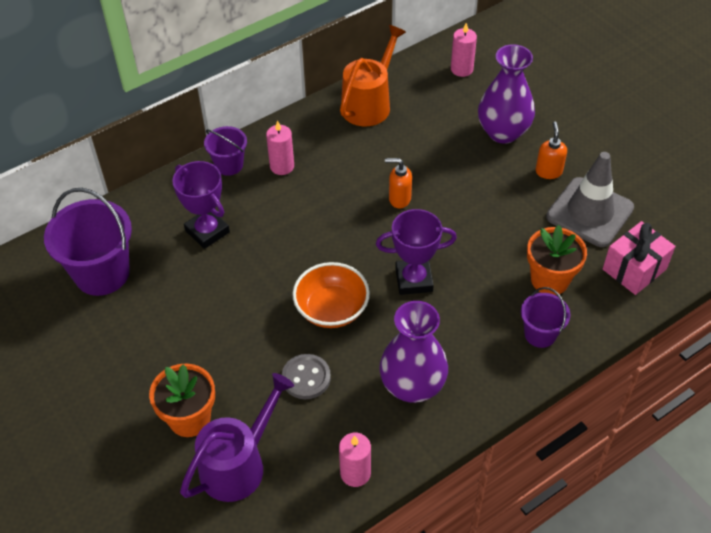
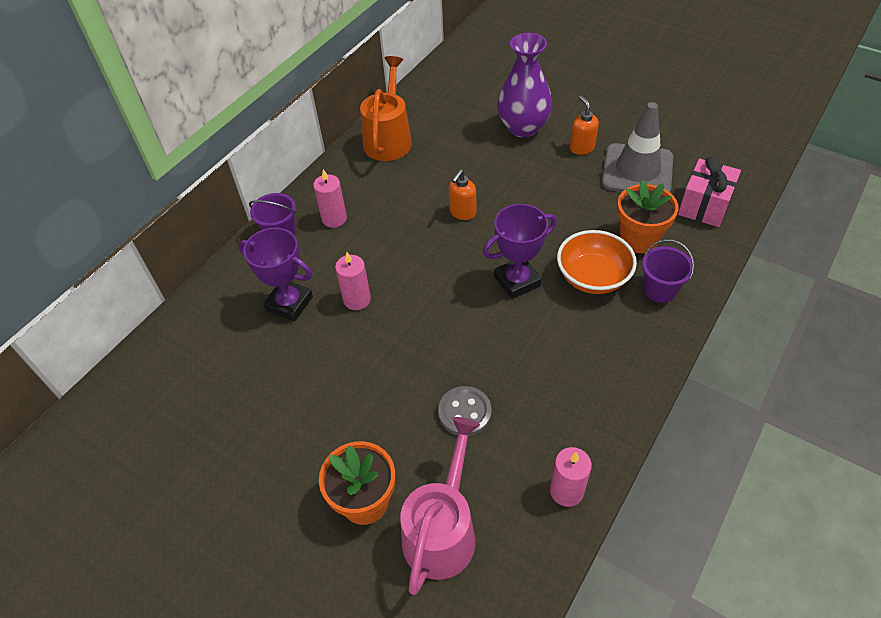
camera: 20 degrees left, 0 degrees up
purple bucket [44,188,132,296] -> none
purple watering can [180,373,294,502] -> pink watering can [400,417,480,595]
orange bowl [292,262,370,328] -> orange bowl moved to [557,230,637,294]
purple vase [379,301,448,403] -> none
orange soap dispenser [385,158,412,208] -> orange soap dispenser turned 45 degrees counterclockwise [449,169,476,220]
pink candle [451,22,477,77] -> pink candle moved to [335,252,371,310]

